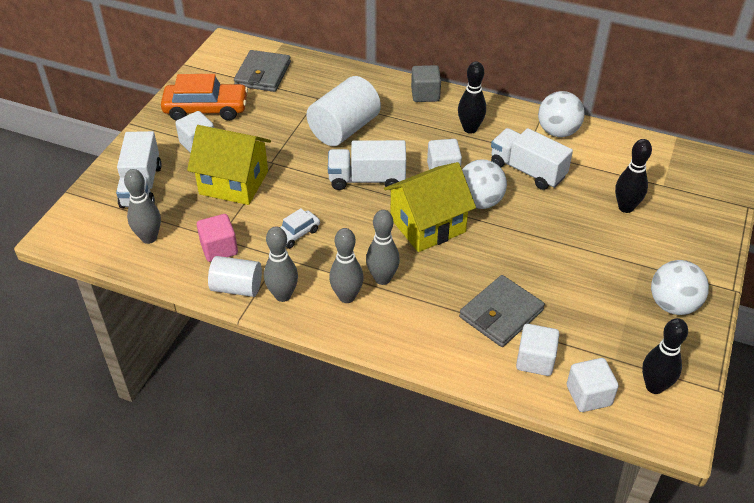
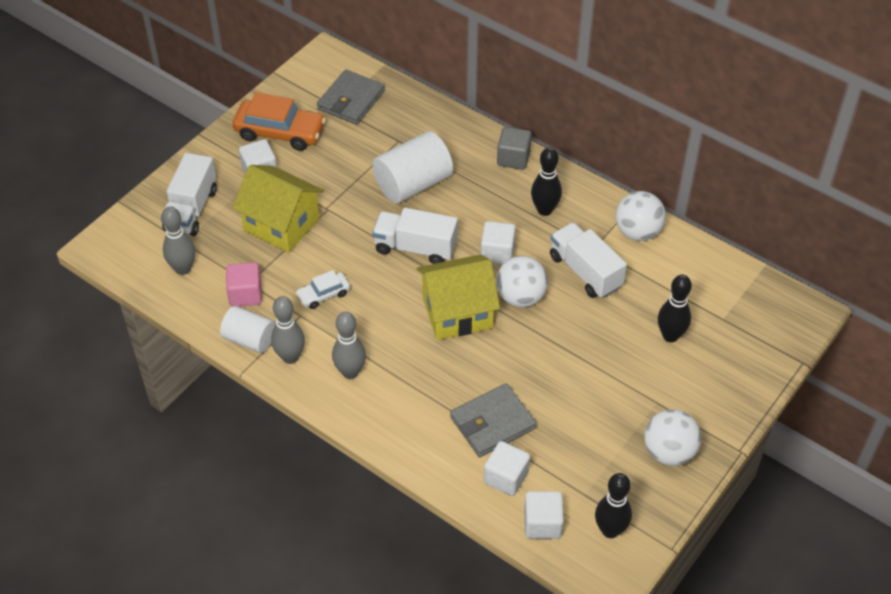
camera: 15 degrees right, 5 degrees up
grey bowling pin [366,210,400,285] -> none

